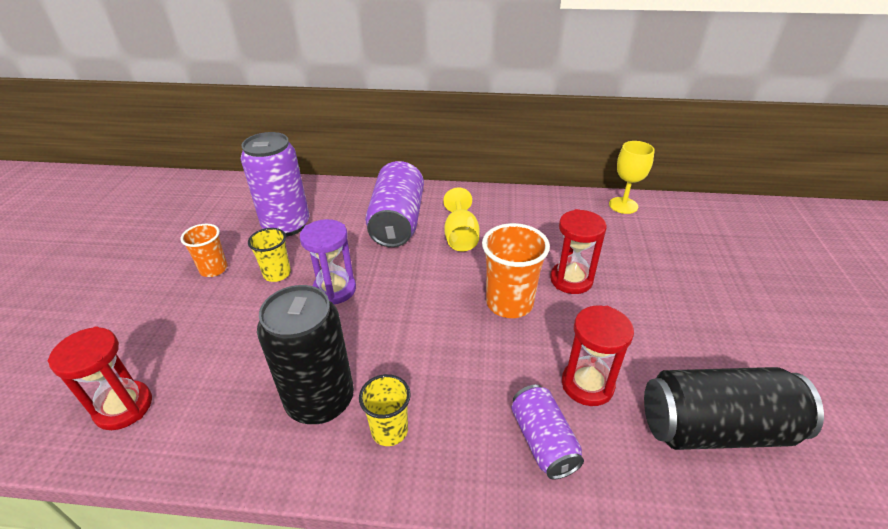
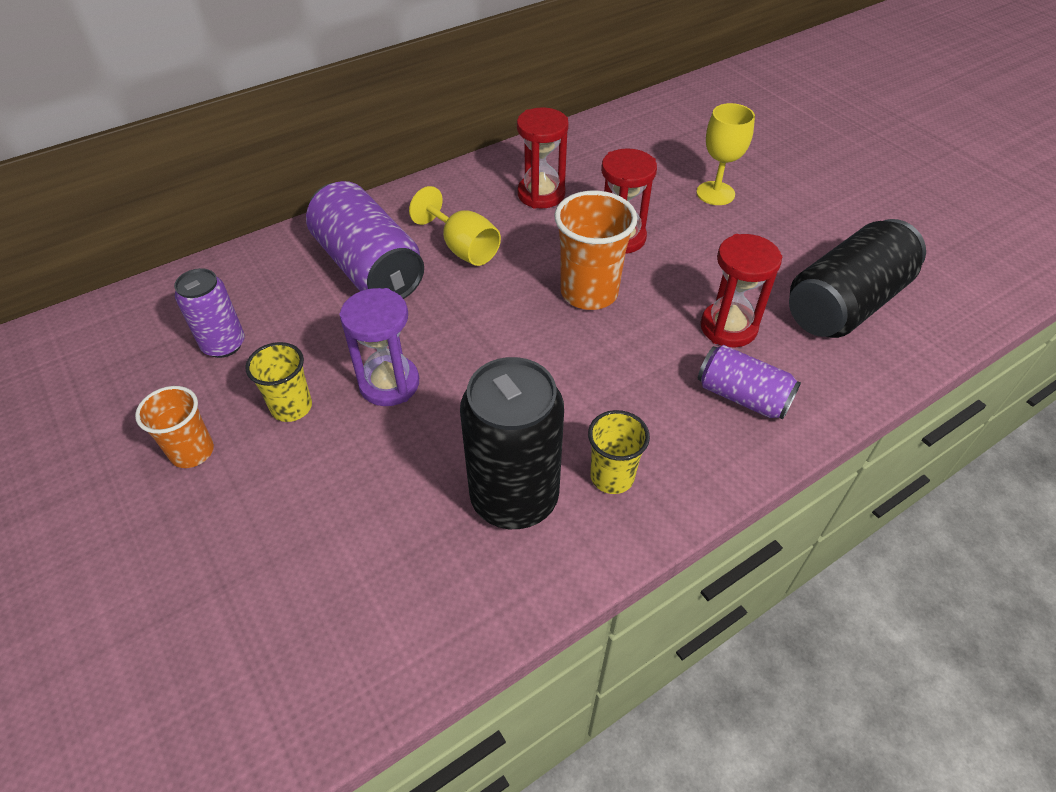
camera: 40 degrees left, 10 degrees up
red hourglass [48,326,152,430] -> red hourglass moved to [517,108,569,209]
purple can [240,132,309,237] -> purple can [174,268,245,358], size x0.59
yellow goblet [609,141,655,214] -> yellow goblet moved to [696,103,755,205]

